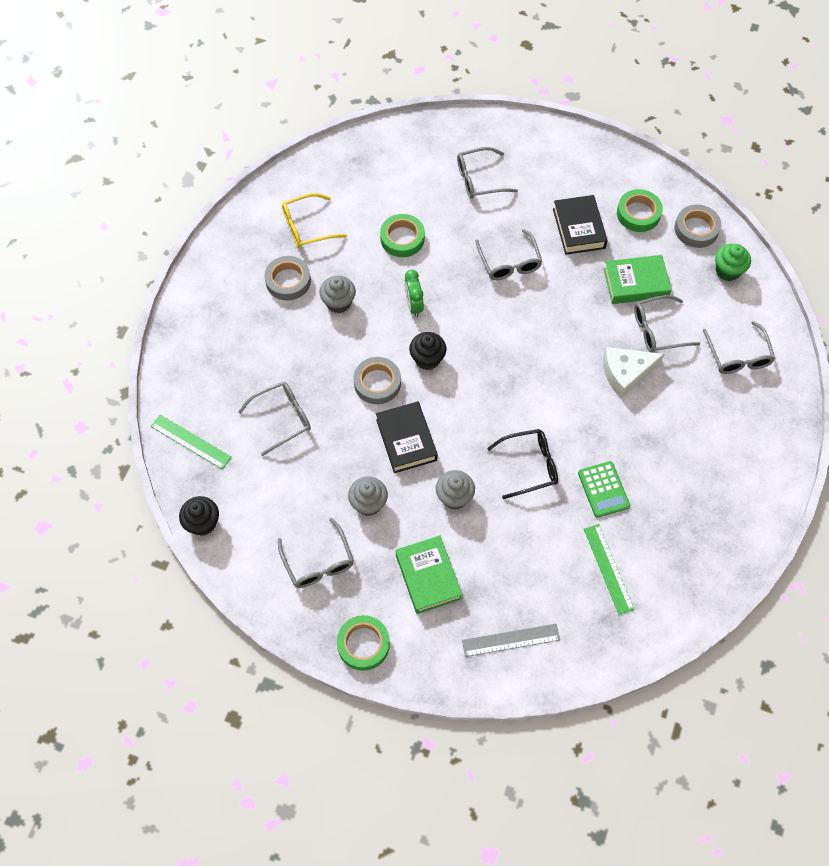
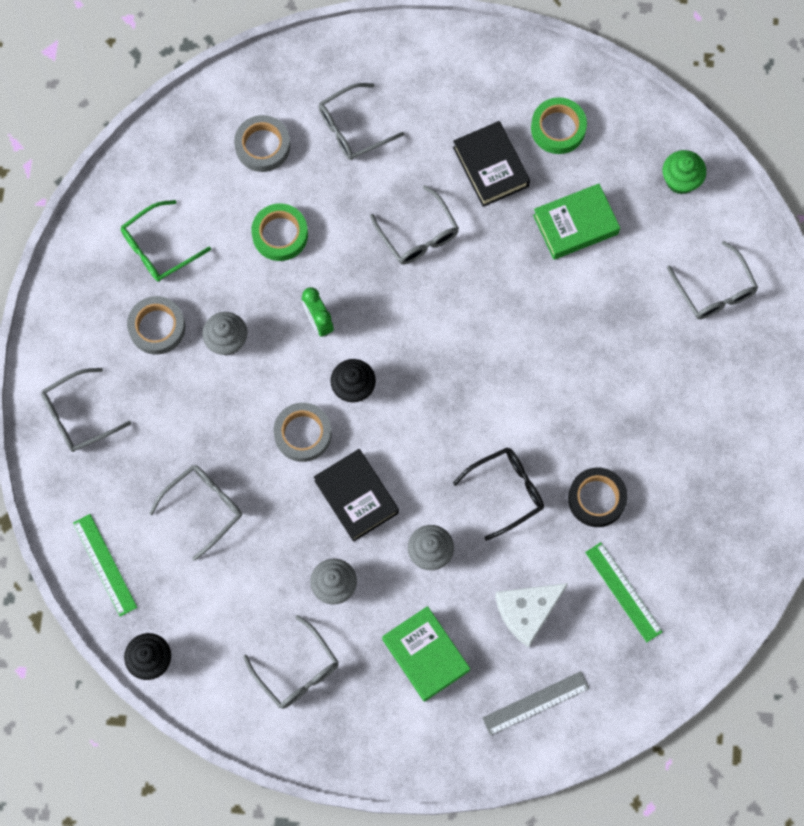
camera: 15 degrees left, 10 degrees up
green ruler [150,415,232,470] -> green ruler turned 45 degrees clockwise [73,514,137,617]
yellow glasses [282,193,347,248] -> green glasses [121,200,211,282]
green tape [337,615,390,671] -> none
green calculator [578,461,630,518] -> black tape [568,467,627,527]
white cheese [603,347,664,398] -> white cheese moved to [495,583,568,648]
grey glasses [634,295,701,353] -> grey glasses moved to [41,368,131,452]
grey tape [675,204,721,248] -> grey tape moved to [234,115,290,172]

